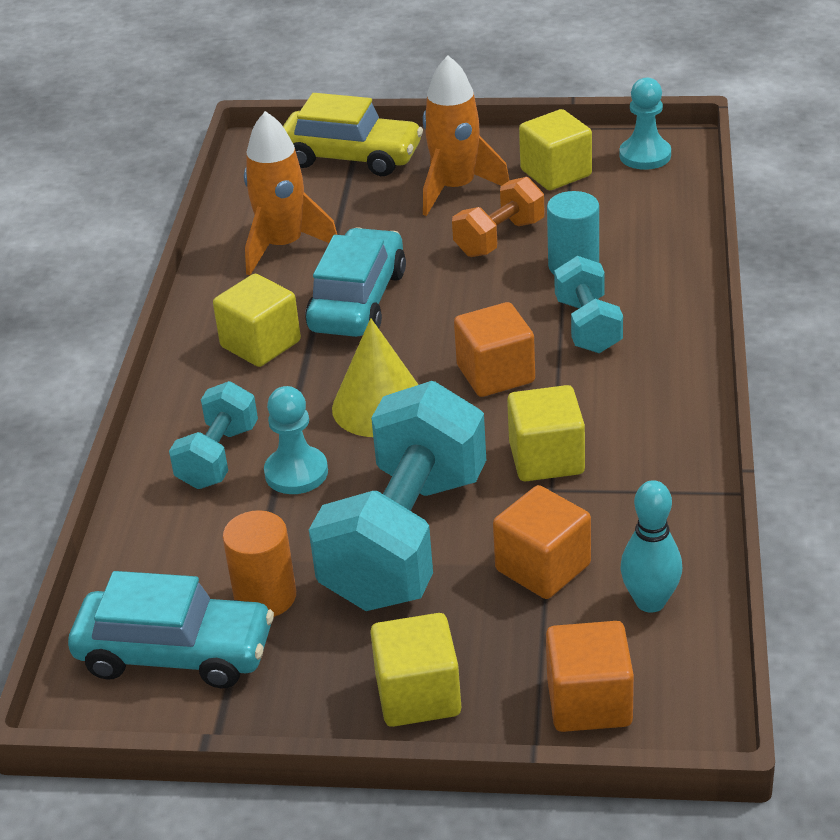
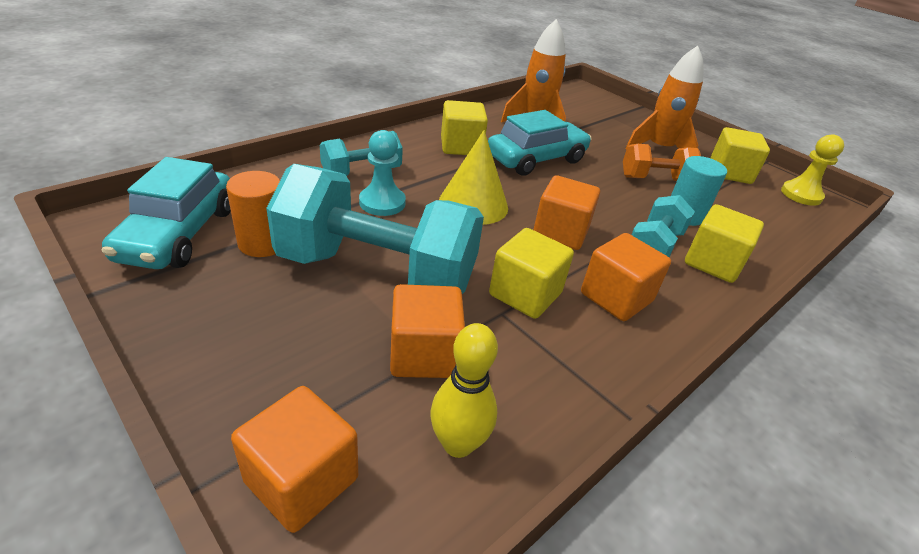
camera: 35 degrees right, 0 degrees up
turquoise car [68,571,274,688] -> turquoise car turned 45 degrees clockwise [102,157,231,269]
yellow car [283,93,423,176] -> none
turquoise dumbbell [309,381,486,611] -> turquoise dumbbell turned 45 degrees clockwise [266,164,484,294]
yellow cube [370,613,461,727] -> yellow cube moved to [685,204,764,283]
turquoise pawn [619,78,671,170] -> yellow pawn [781,134,844,206]
turquoise bowling pin [620,480,682,613] -> yellow bowling pin [430,323,498,458]
none -> orange cube [581,233,671,321]

